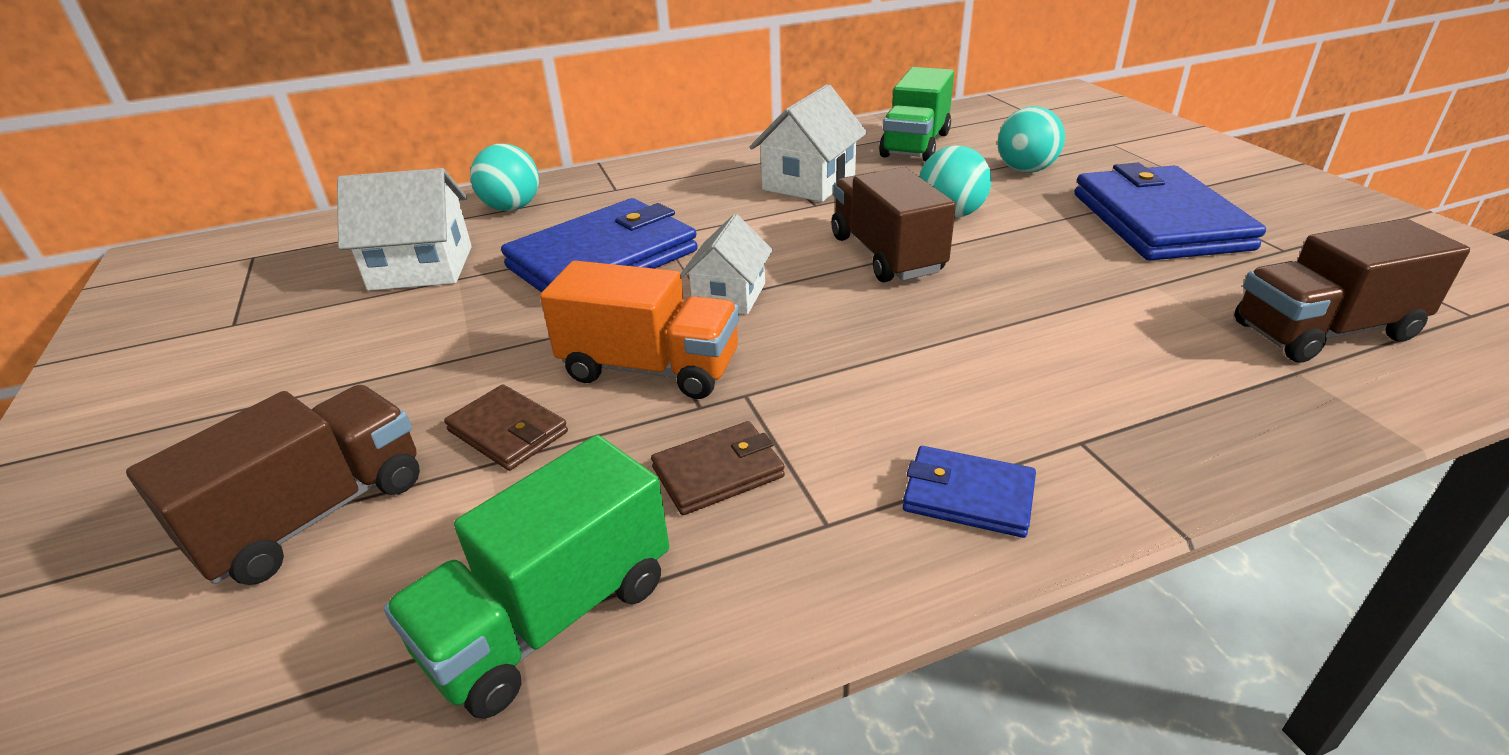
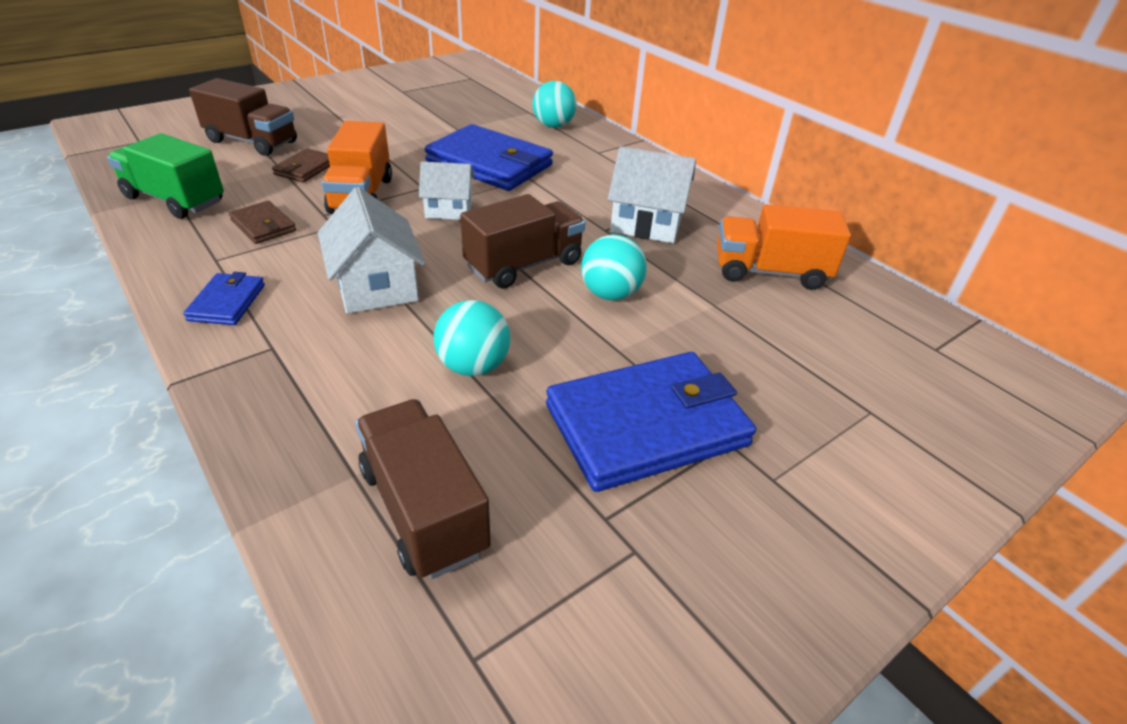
camera: 70 degrees right, 5 degrees up
white house [337,168,472,291] -> white house moved to [318,187,425,314]
green truck [879,67,954,162] -> orange truck [717,204,851,290]
turquoise ball [997,106,1065,173] -> turquoise ball moved to [434,300,510,376]

